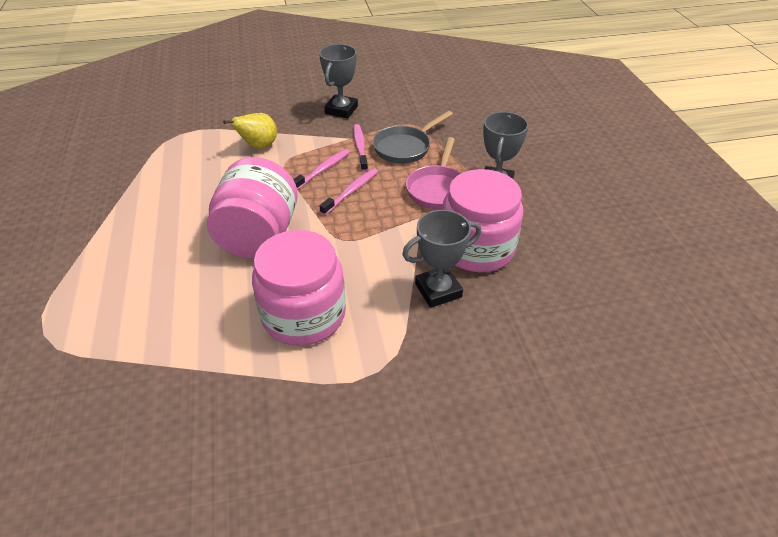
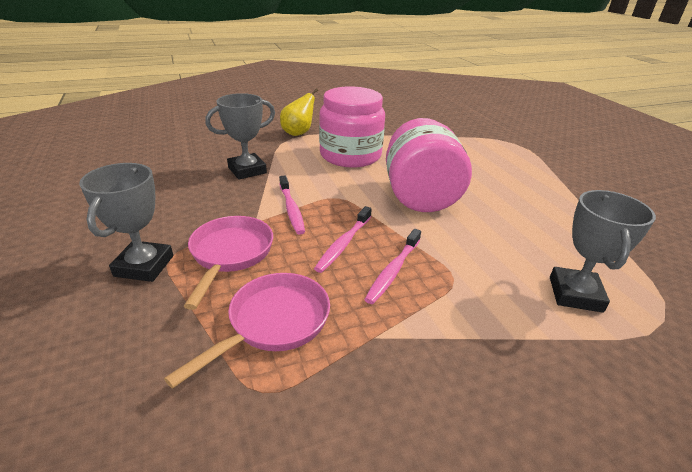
camera: 170 degrees right, 10 degrees down
yellow pear [223,113,277,149] -> yellow pear moved to [280,88,318,136]
grey trophy [319,44,358,119] -> grey trophy moved to [550,190,656,313]
pink toothbrush [353,124,368,172] -> pink toothbrush moved to [279,175,305,235]
grey pan [373,111,453,164] -> pink pan [164,273,330,388]
pink jar [442,169,523,272] -> none

